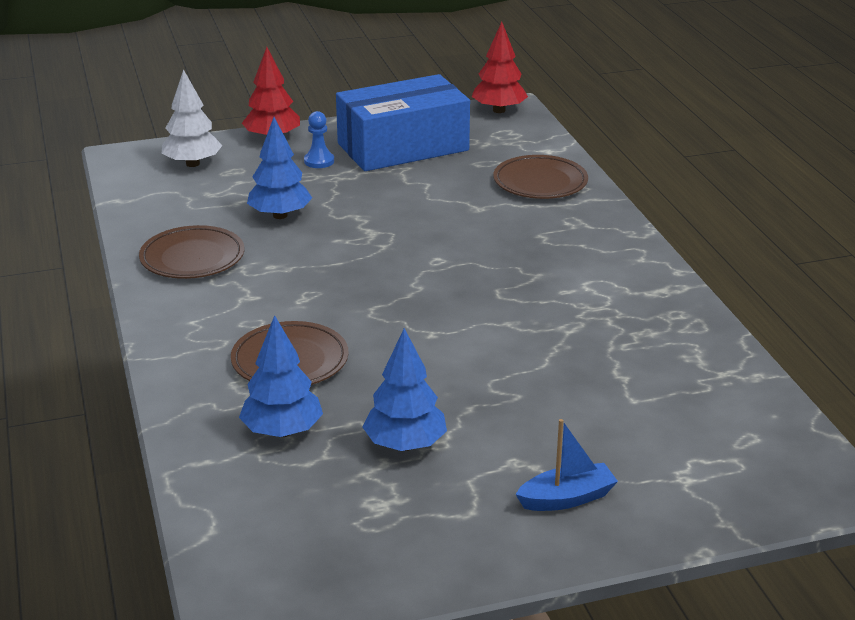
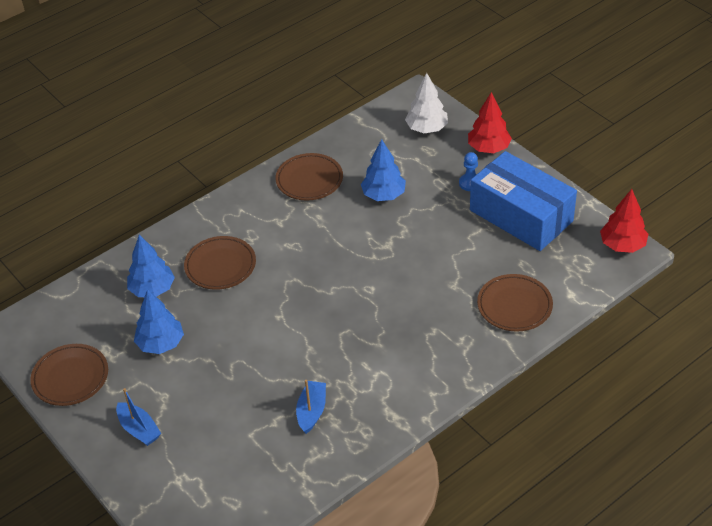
camera: 70 degrees right, 15 degrees up
none -> brown plate [30,344,108,406]
none -> blue boat [296,380,326,434]

